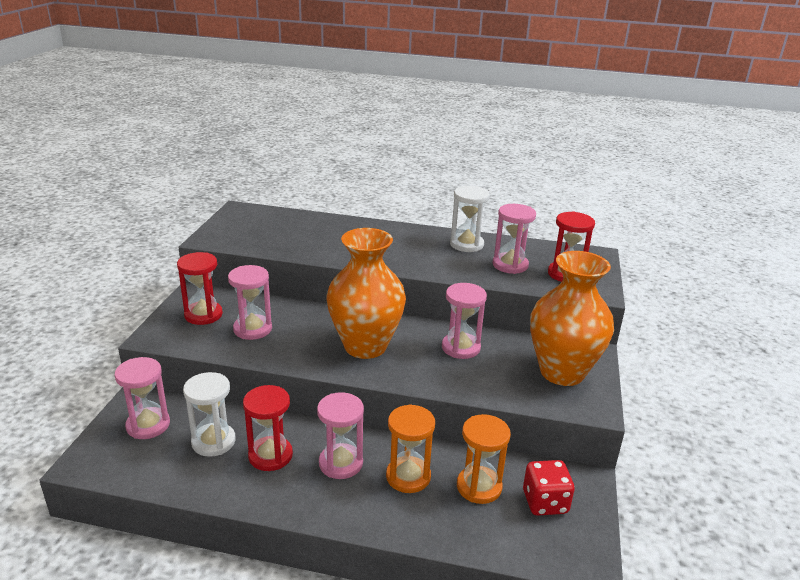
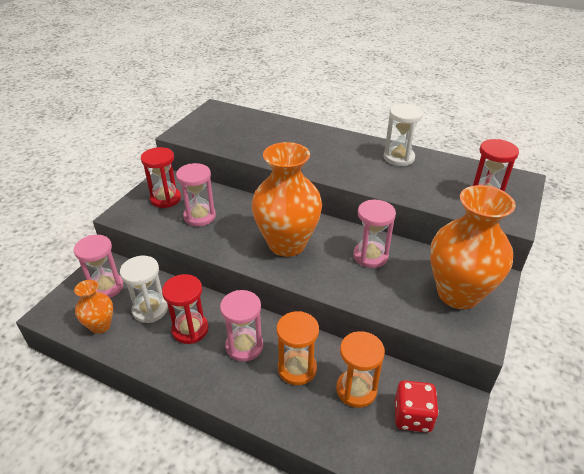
camera: 15 degrees right, 10 degrees up
pink hourglass [493,204,536,274] -> none
none -> orange vase [74,280,113,334]

